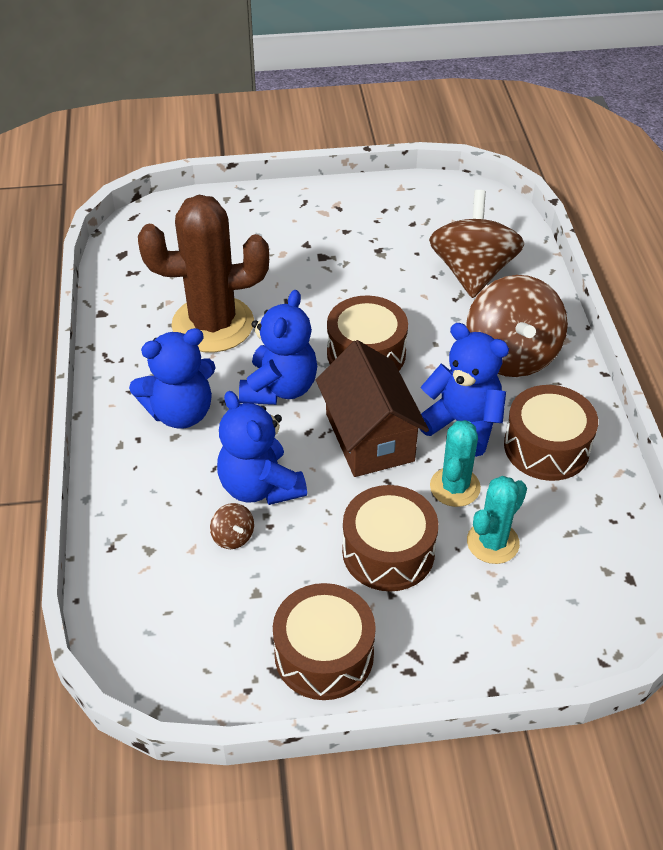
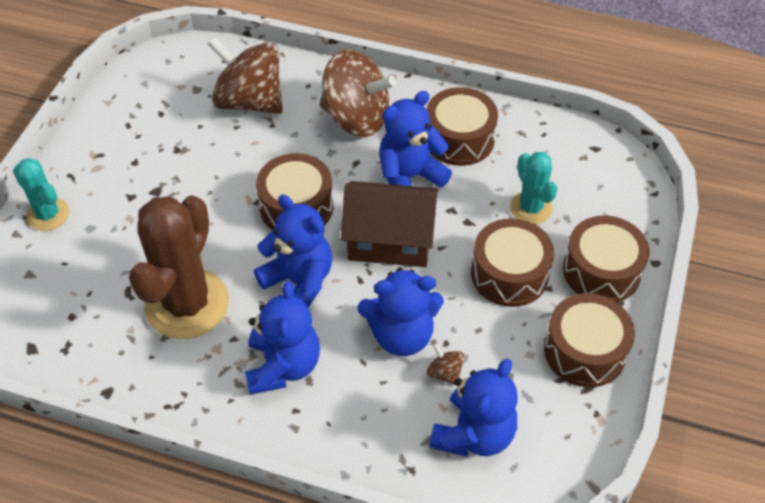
camera: 65 degrees left, 5 degrees up
brown spinning top [210,503,254,549] -> brown spinning top turned 120 degrees counterclockwise [427,343,465,386]
turquoise cactus [430,420,481,507] -> turquoise cactus moved to [13,158,69,231]
none -> blue teddy bear [429,358,518,457]
none -> brown drum [563,216,649,302]

